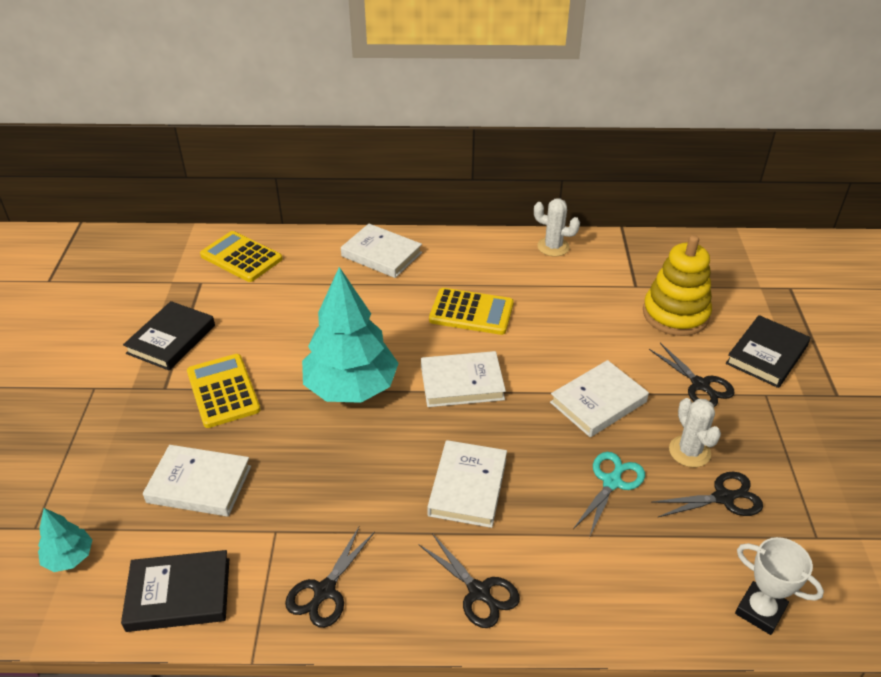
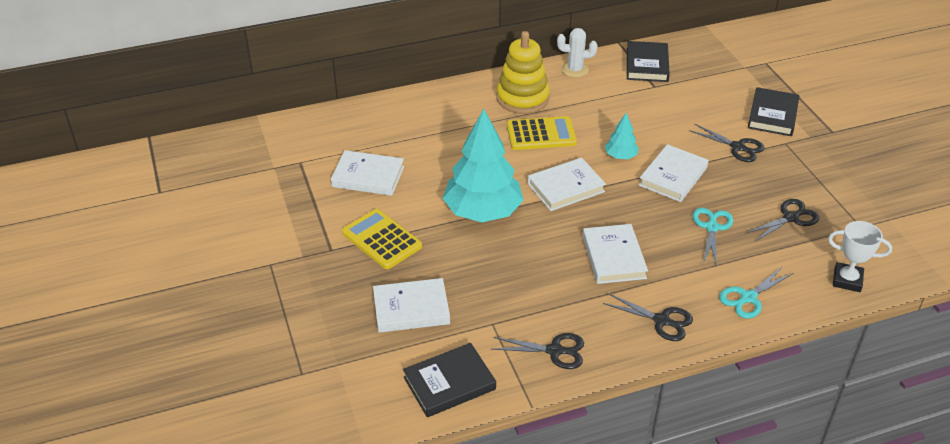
camera: 20 degrees left, 0 degrees up
turquoise tree [38,508,92,572] -> turquoise tree moved to [605,113,639,159]
black book [123,301,215,371] -> black book moved to [627,41,670,82]
yellow calculator [200,231,282,282] -> none
black scissors [285,527,375,628] -> black scissors turned 90 degrees counterclockwise [492,333,584,369]
white book [341,224,422,278] -> white book moved to [331,150,404,196]
yellow stacking toy [643,235,712,336] -> yellow stacking toy moved to [497,31,550,114]
white cactus [669,398,721,467] -> none
none -> turquoise scissors [719,267,793,319]

